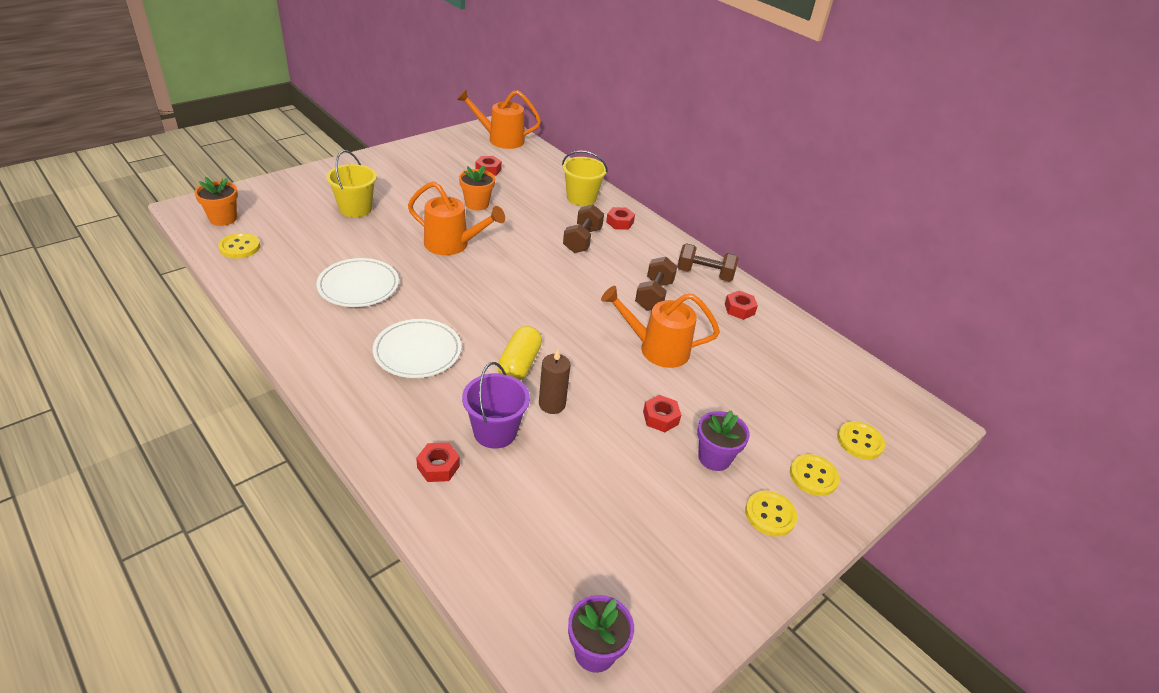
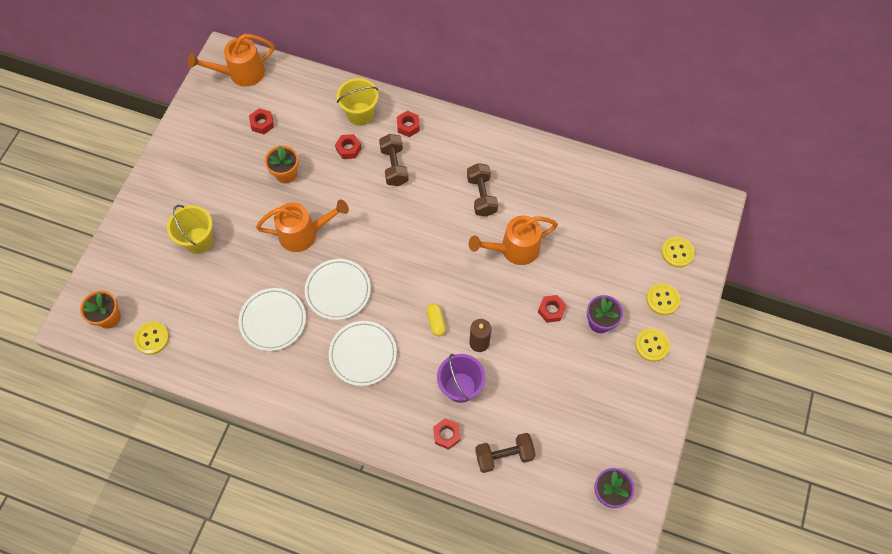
camera: 25 degrees left, 25 degrees up
yellow capsule [497,326,542,380] -> yellow capsule [427,303,446,336], size x0.63
brown dumbbell [678,243,739,282] -> brown dumbbell moved to [475,433,536,473]
red nut [725,291,758,320] -> red nut moved to [335,134,362,159]
none -> white plate [305,259,371,320]

